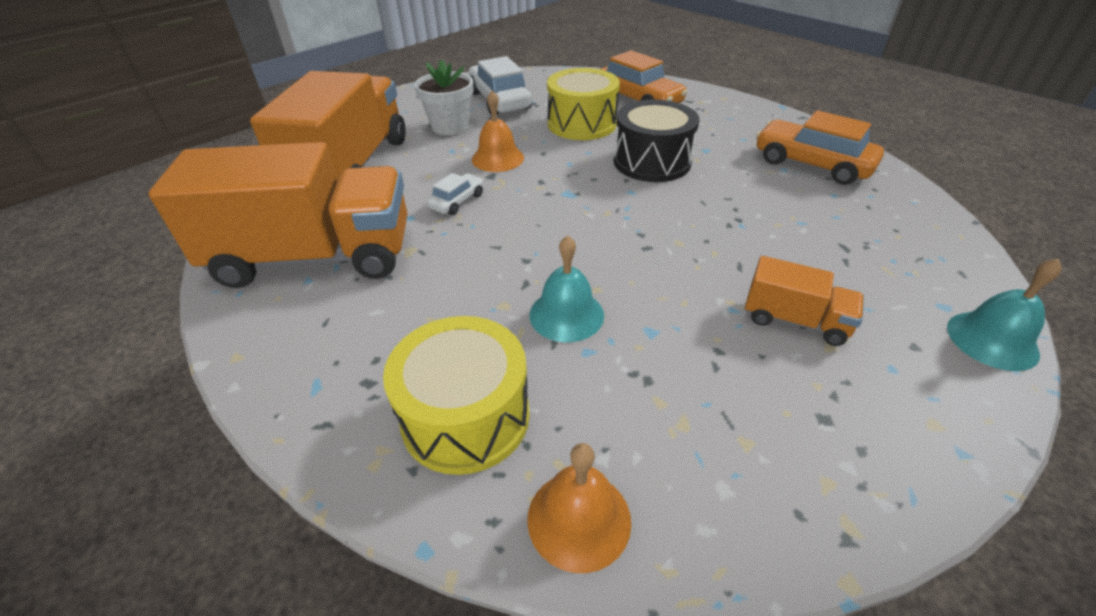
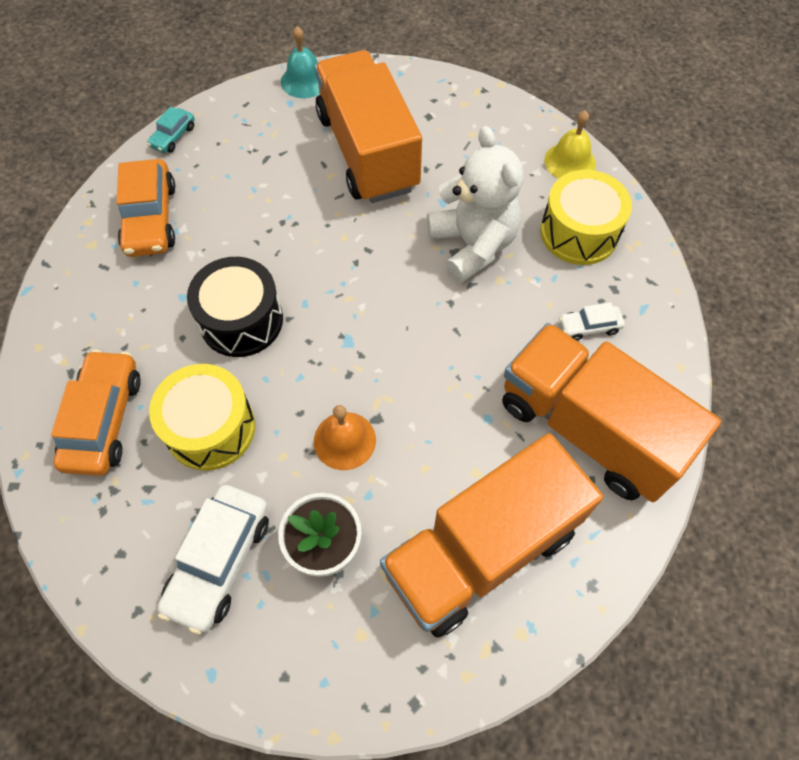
camera: 135 degrees left, 20 degrees up
white car [427,173,484,215] -> white car moved to [559,302,625,341]
orange bell [527,443,631,573] -> yellow bell [544,110,596,179]
turquoise bell [530,235,604,342] -> white teddy bear [427,126,523,283]
orange truck [745,256,864,346] -> orange truck [315,50,422,203], size x2.22
none -> turquoise car [147,106,195,153]

